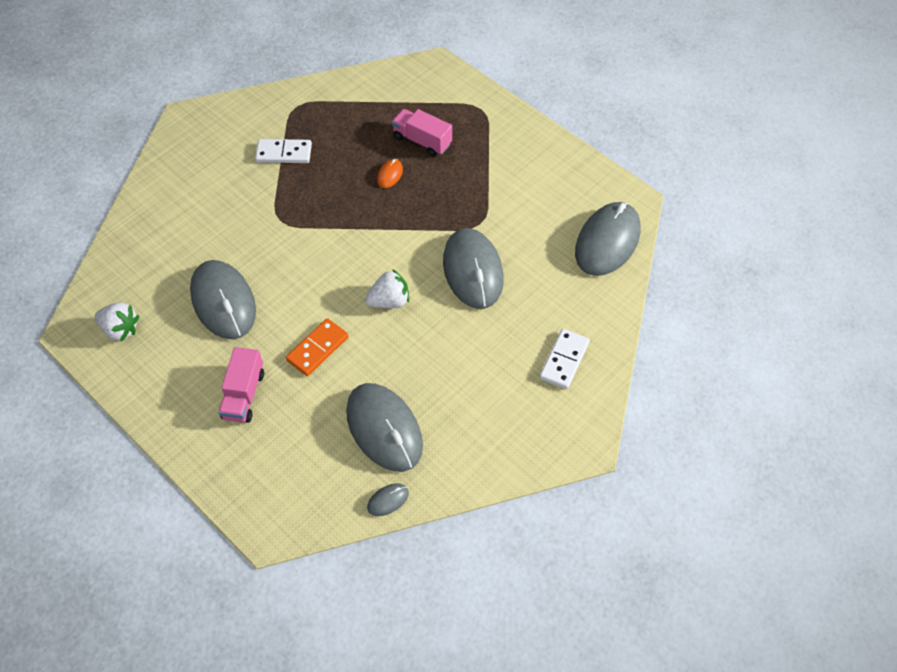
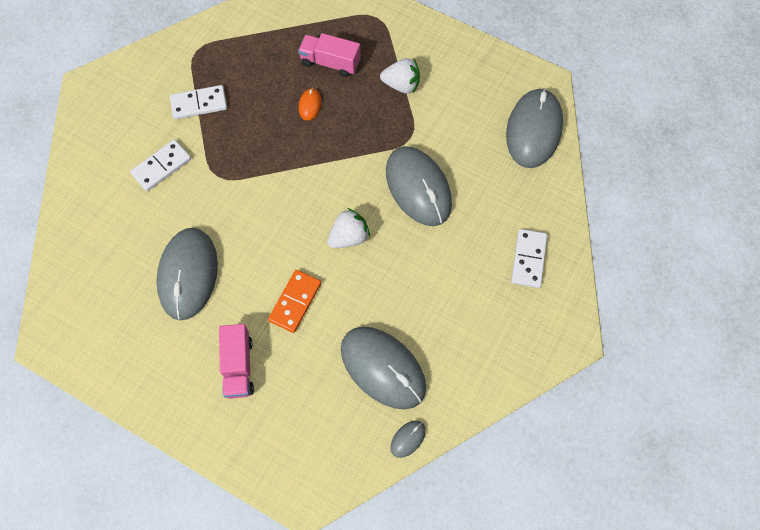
camera: 15 degrees left, 10 degrees up
white strawberry [95,302,139,341] -> white strawberry moved to [380,58,420,94]
grey mouse [190,260,256,339] -> grey mouse turned 45 degrees clockwise [156,228,218,320]
none -> white domino [130,140,191,191]

